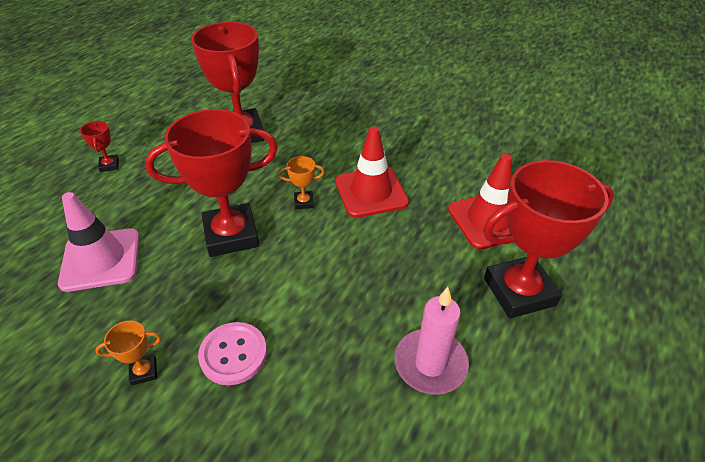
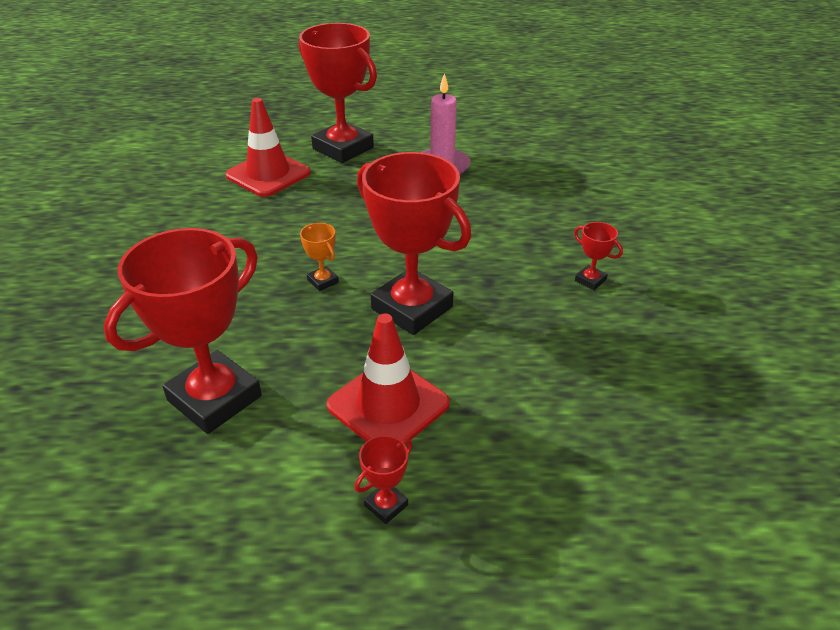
camera: 120 degrees left, 5 degrees down
pink traffic cone [58,192,139,292] -> none
orange trophy [95,321,161,386] -> red trophy [574,222,623,290]
pink button [198,322,267,385] -> none
red traffic cone [335,126,409,218] -> red traffic cone moved to [327,314,450,445]

